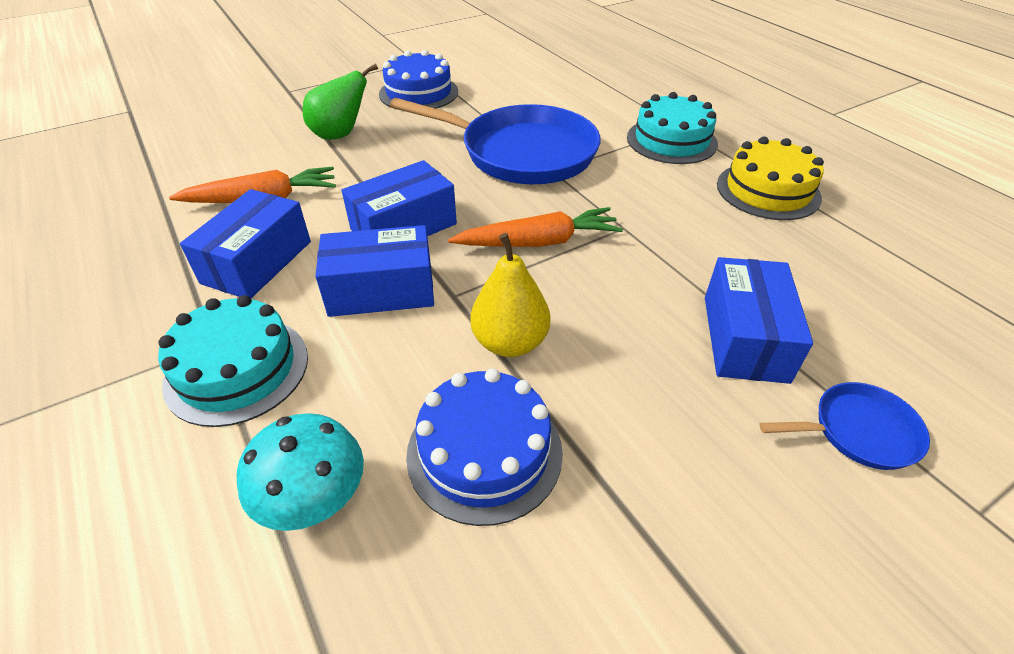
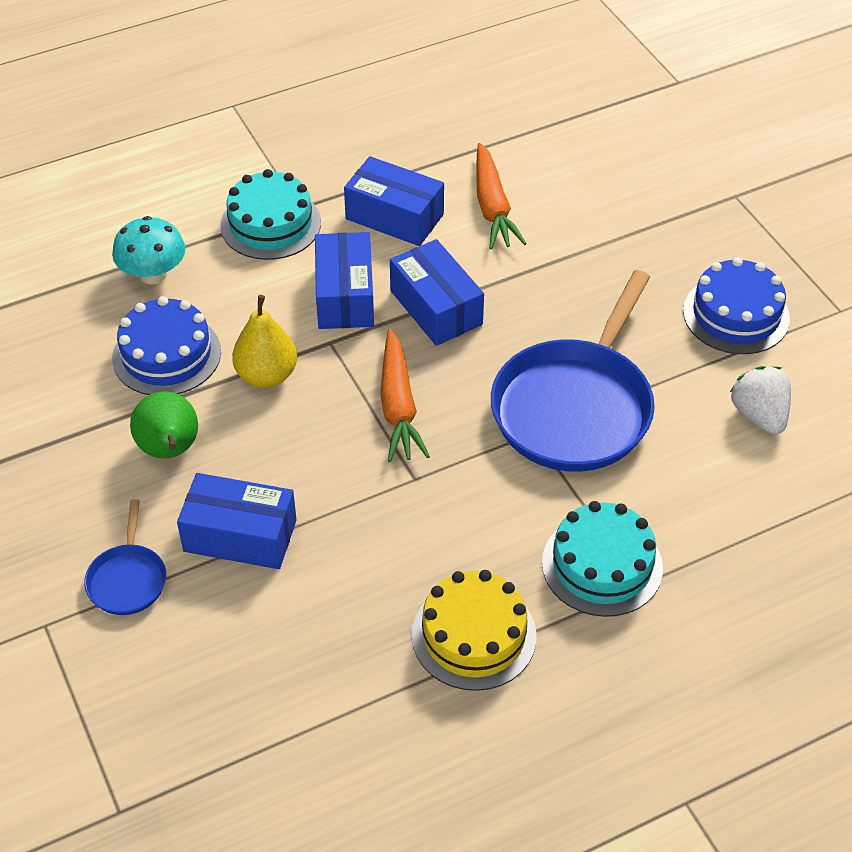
camera: 95 degrees right, 5 degrees up
green pear [303,63,378,140] -> green pear moved to [130,391,198,458]
none -> white strawberry [730,366,791,435]

